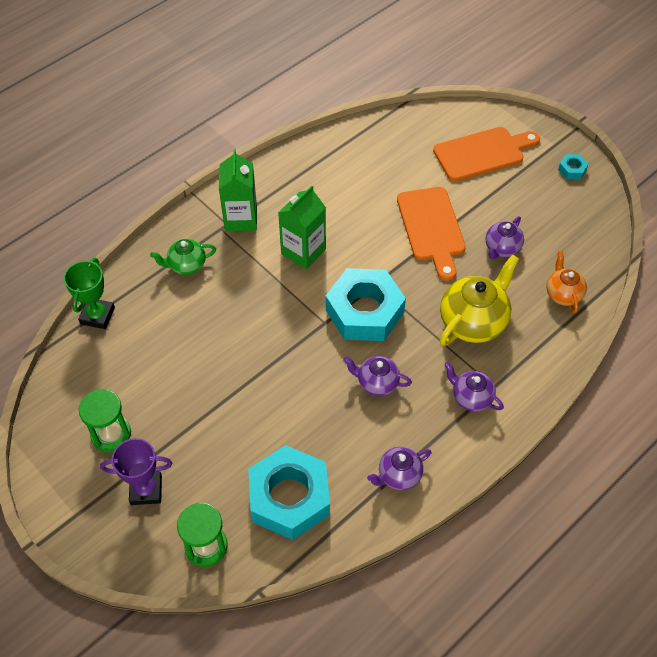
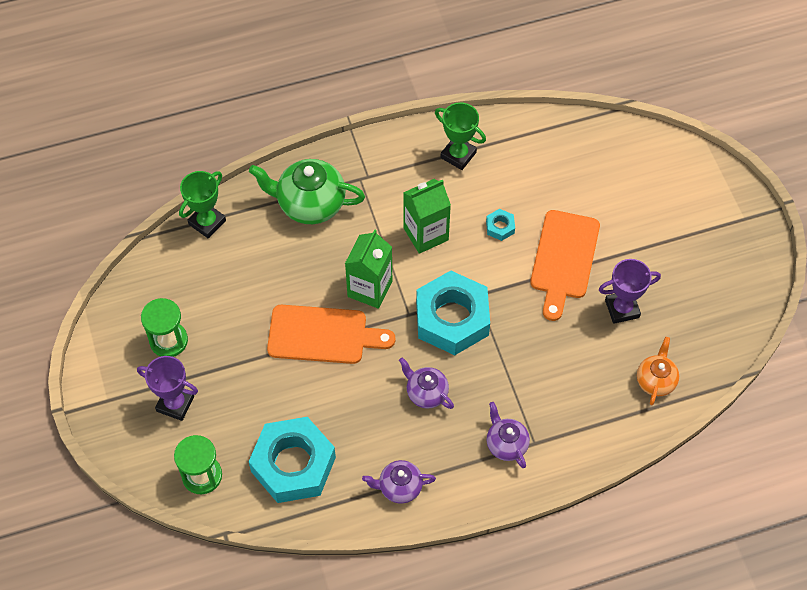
camera: 25 degrees right, 5 degrees up
green teapot [150,239,216,275] -> green teapot [249,159,365,224], size x1.74
green carton [219,150,257,231] -> green carton moved to [345,229,392,309]
orange cutting board [433,127,540,181] -> orange cutting board moved to [267,305,396,364]
yellow teapot [440,254,519,346] -> none
purple teapot [486,216,524,259] -> purple trophy [599,259,661,324]
turquoise nut [558,154,588,179] -> turquoise nut moved to [486,209,515,241]
none -> green trophy [435,102,486,170]

